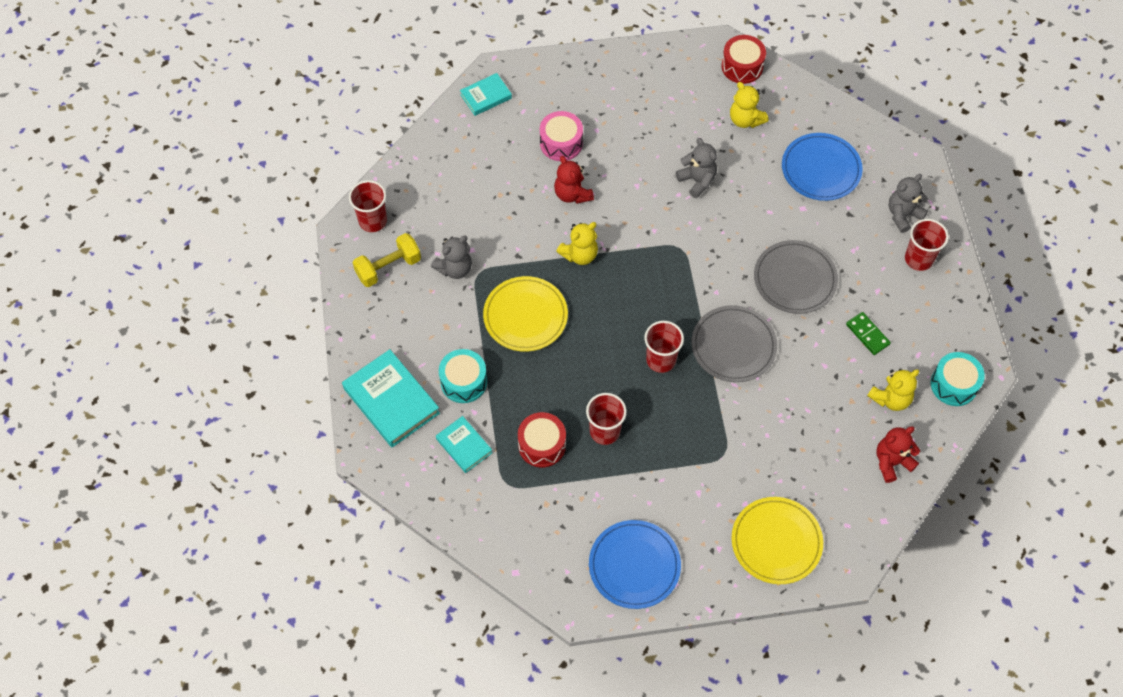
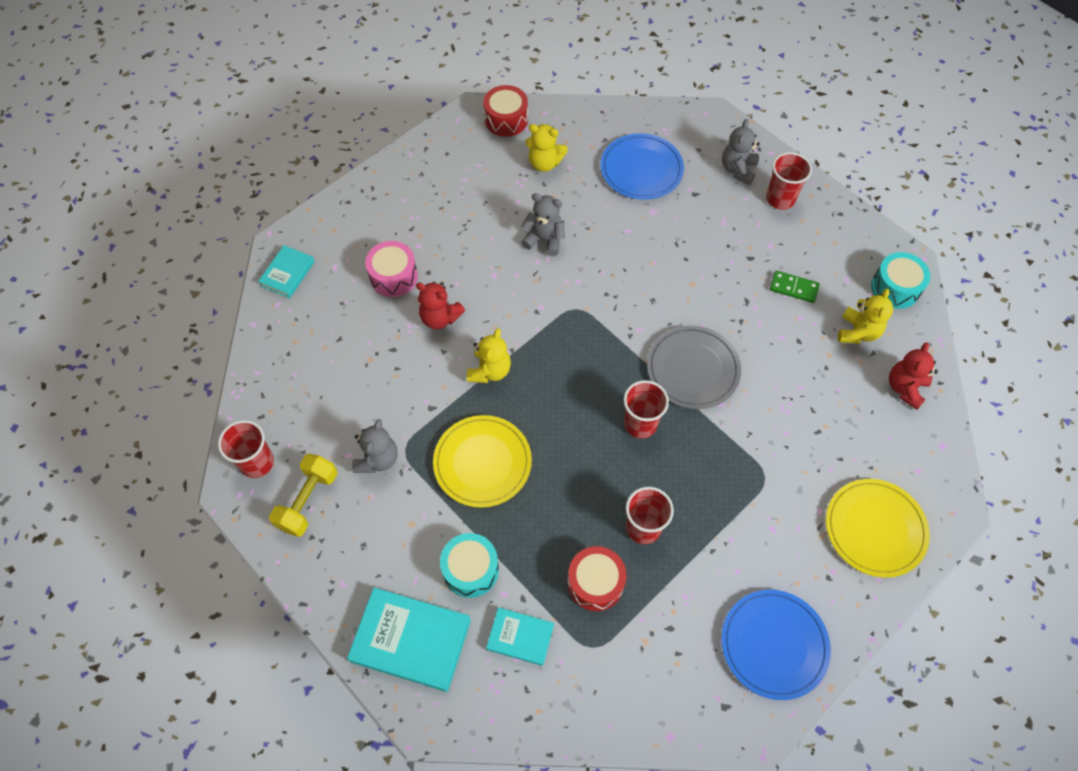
camera: 35 degrees left, 0 degrees up
grey plate [754,240,838,314] -> none

